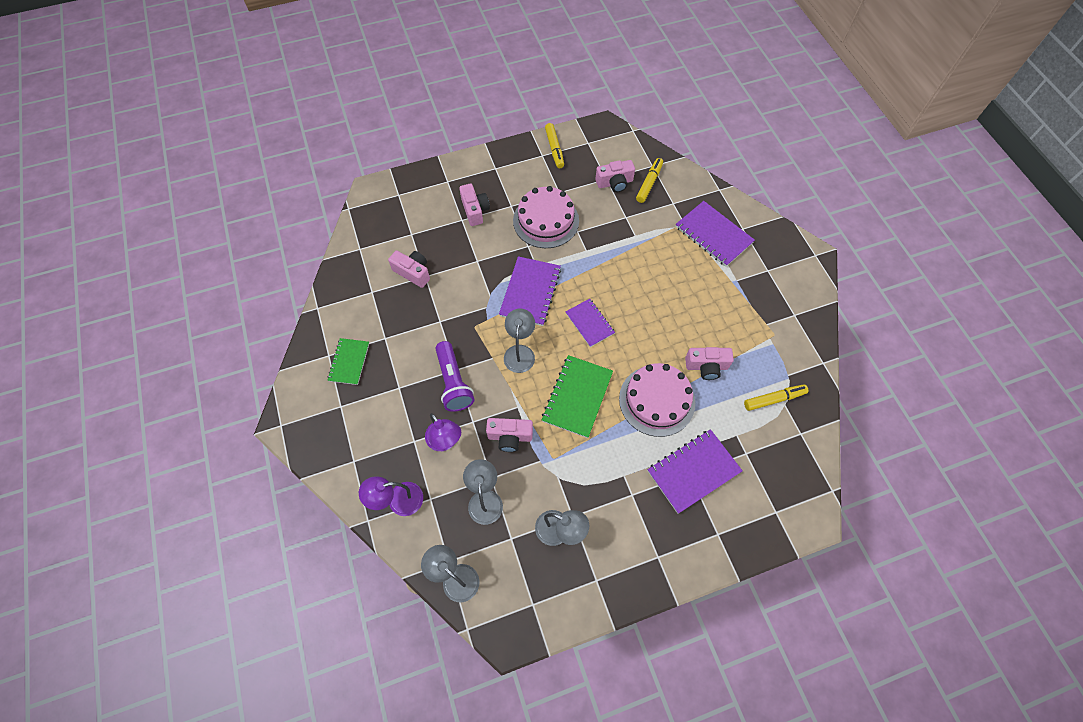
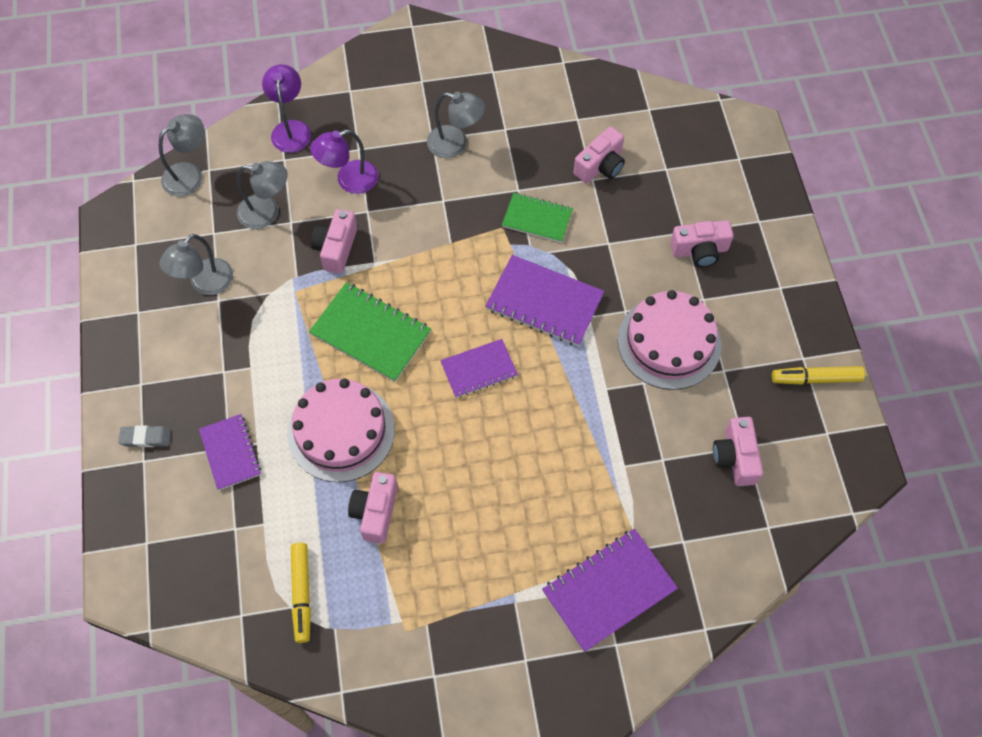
camera: 100 degrees right, 0 degrees up
green notebook [327,338,369,385] -> green notebook moved to [502,193,573,243]
purple flashlight [435,341,474,412] -> none
grey lamp [504,309,535,373] -> grey lamp moved to [427,92,485,158]
yellow marker [636,158,663,203] -> none
purple notebook [647,429,742,514] -> purple notebook [199,414,261,490], size x0.64
none -> grey eraser [118,425,171,447]

